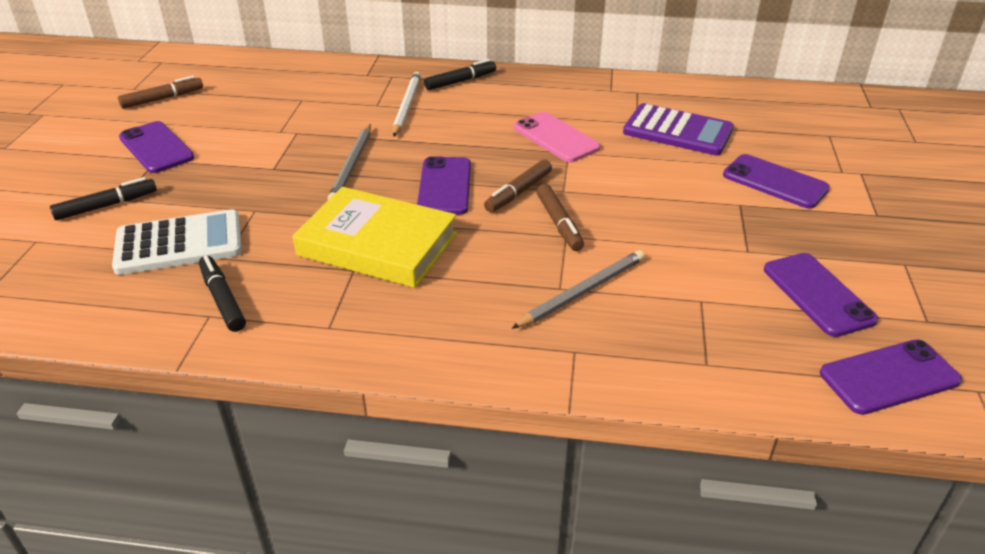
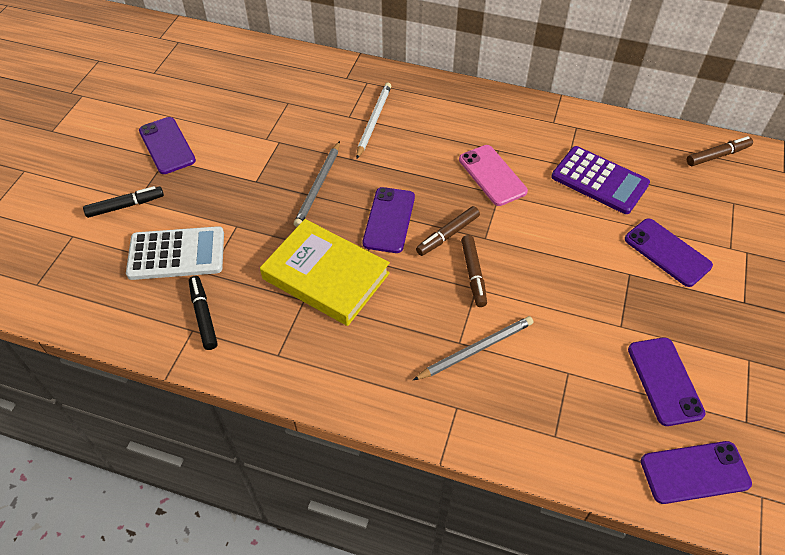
camera: 10 degrees right, 15 degrees up
brown marker [118,76,203,109] -> brown marker moved to [687,136,753,166]
black marker [424,59,496,90] -> none

